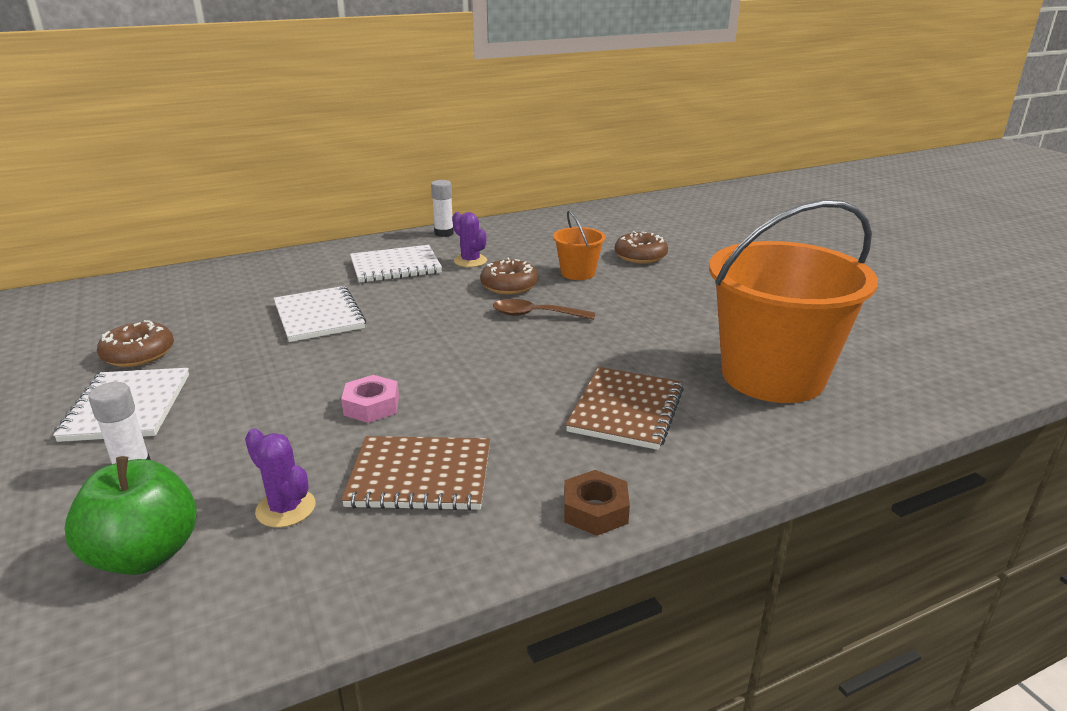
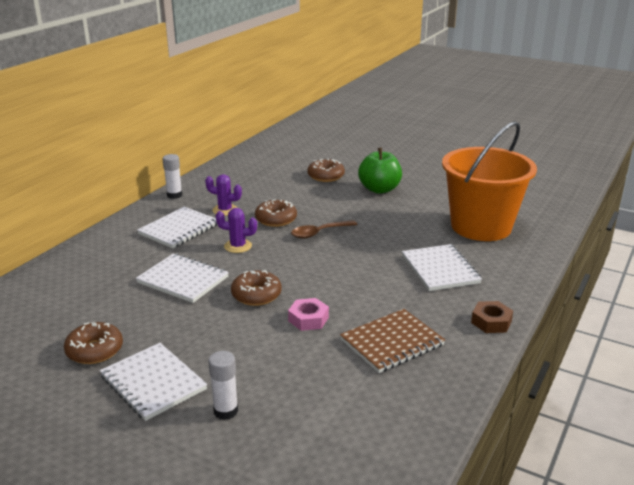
camera: 35 degrees left, 0 degrees up
green apple [65,456,197,575] -> green apple moved to [358,148,402,194]
purple cactus [245,428,315,528] -> purple cactus moved to [216,208,257,253]
orange bucket [553,210,606,280] -> none
brown notebook [566,367,684,450] -> white notebook [402,244,482,291]
none -> brown donut [231,270,282,306]

